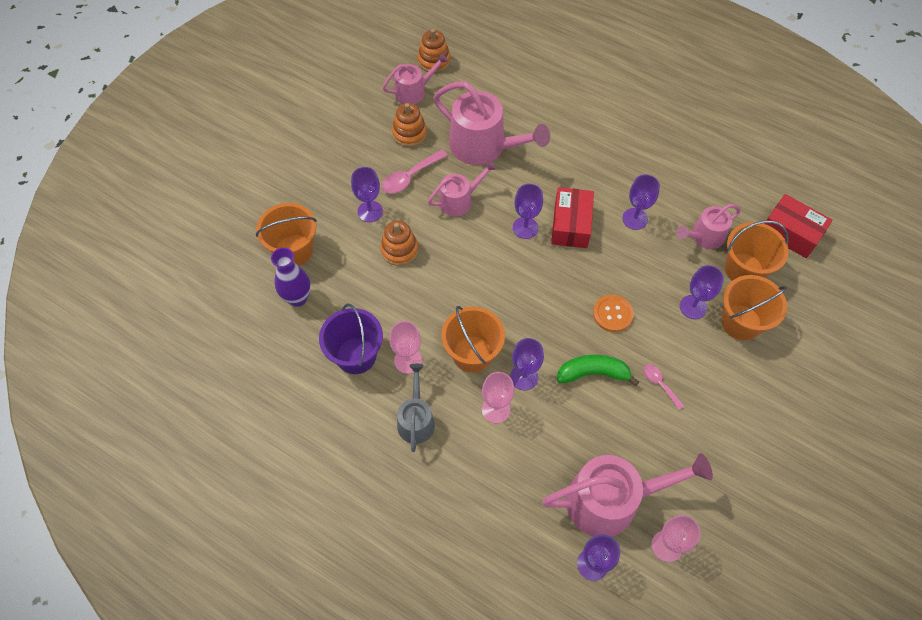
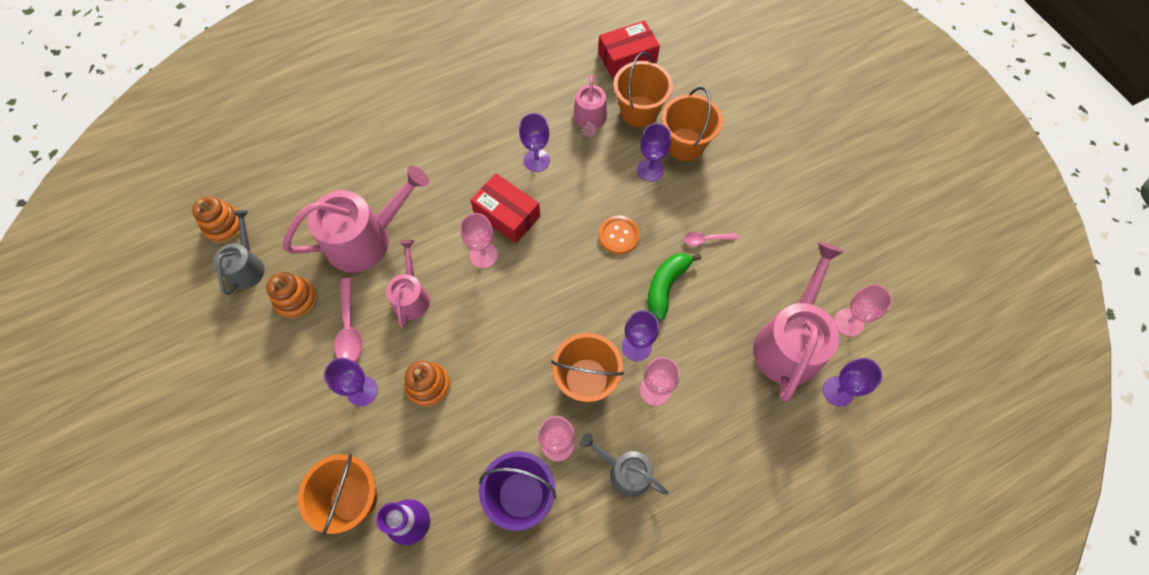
camera: 60 degrees left, 5 degrees up
pink watering can [382,53,448,104] -> grey watering can [213,210,265,295]
purple goblet [513,184,543,239] -> pink goblet [460,213,498,268]

